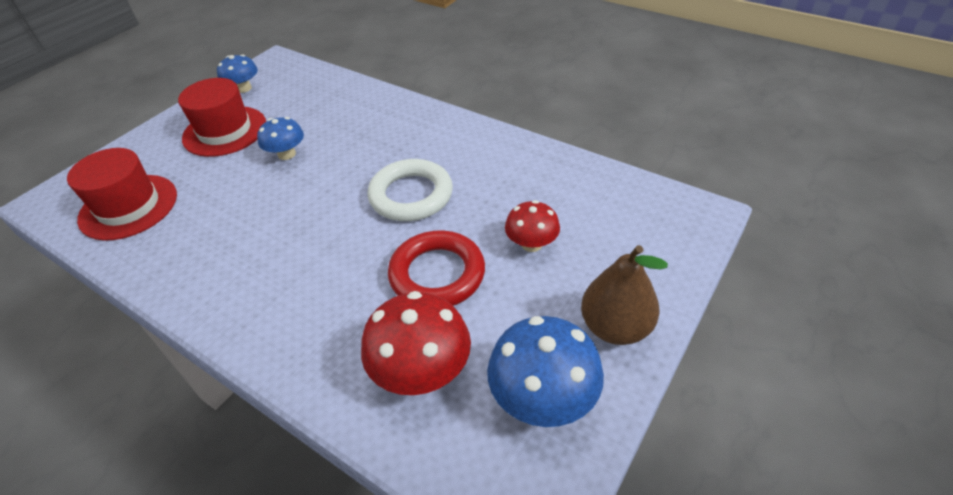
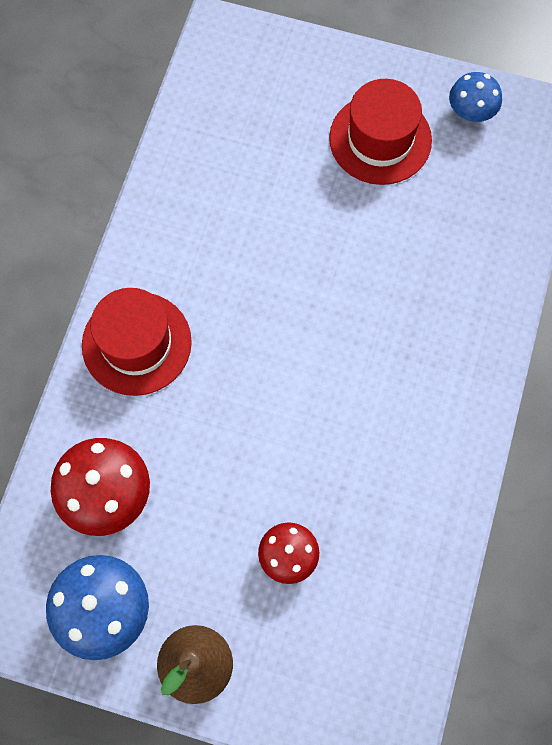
camera: 70 degrees right, 25 degrees up
red hat [67,148,177,240] -> red hat moved to [82,288,192,396]
blue mushroom [257,117,304,160] -> none
white ring [368,159,453,221] -> none
red ring [388,230,485,306] -> none

